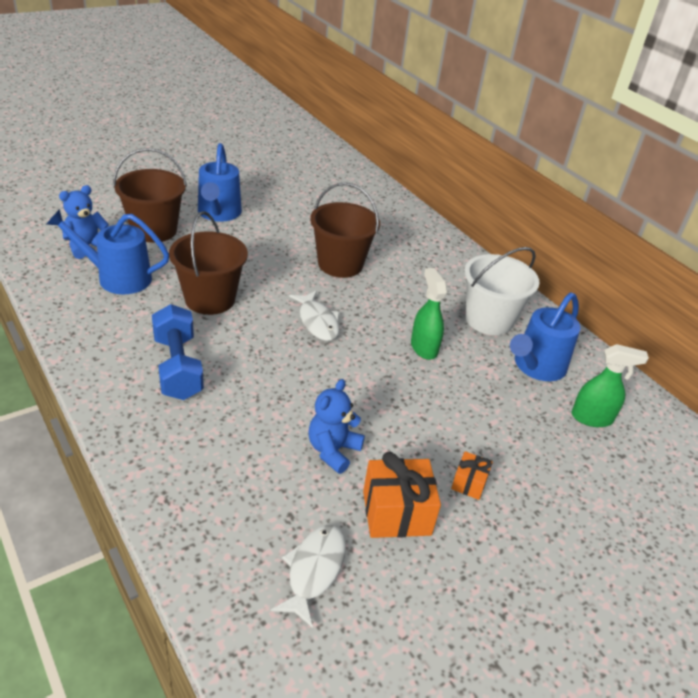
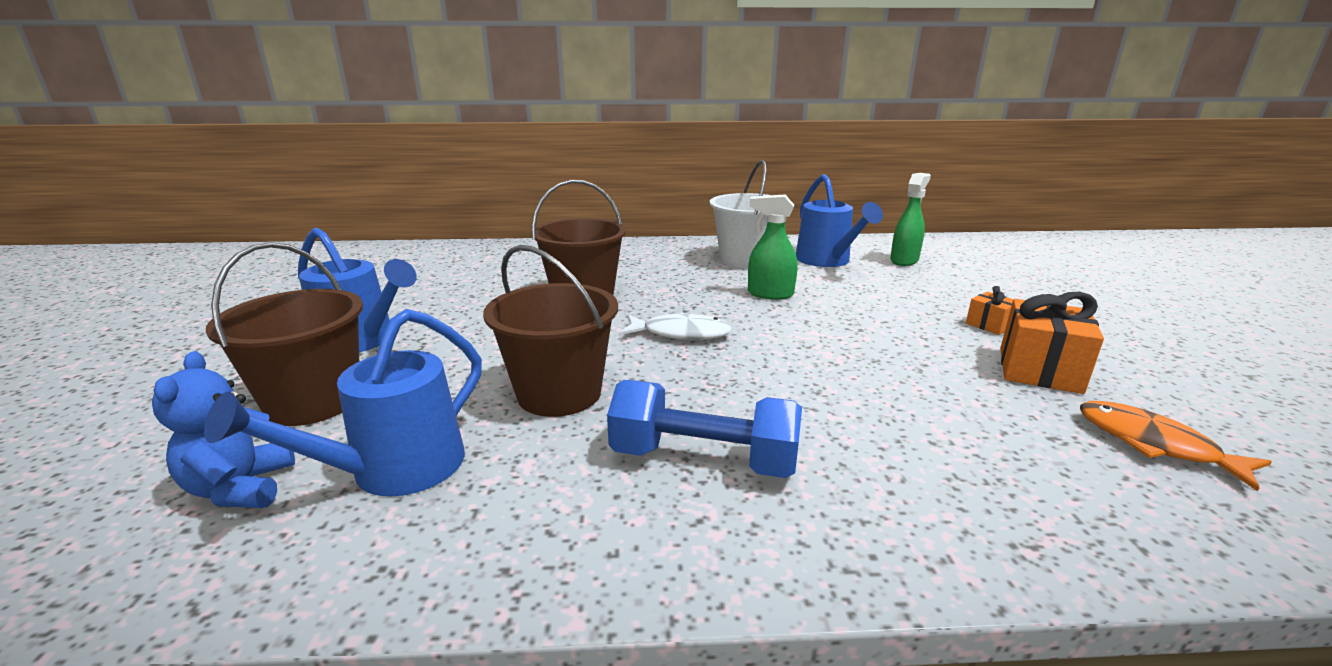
camera: 55 degrees left, 15 degrees down
white fish [270,525,346,628] -> orange fish [1080,401,1272,491]
blue teddy bear [308,379,365,474] -> none

